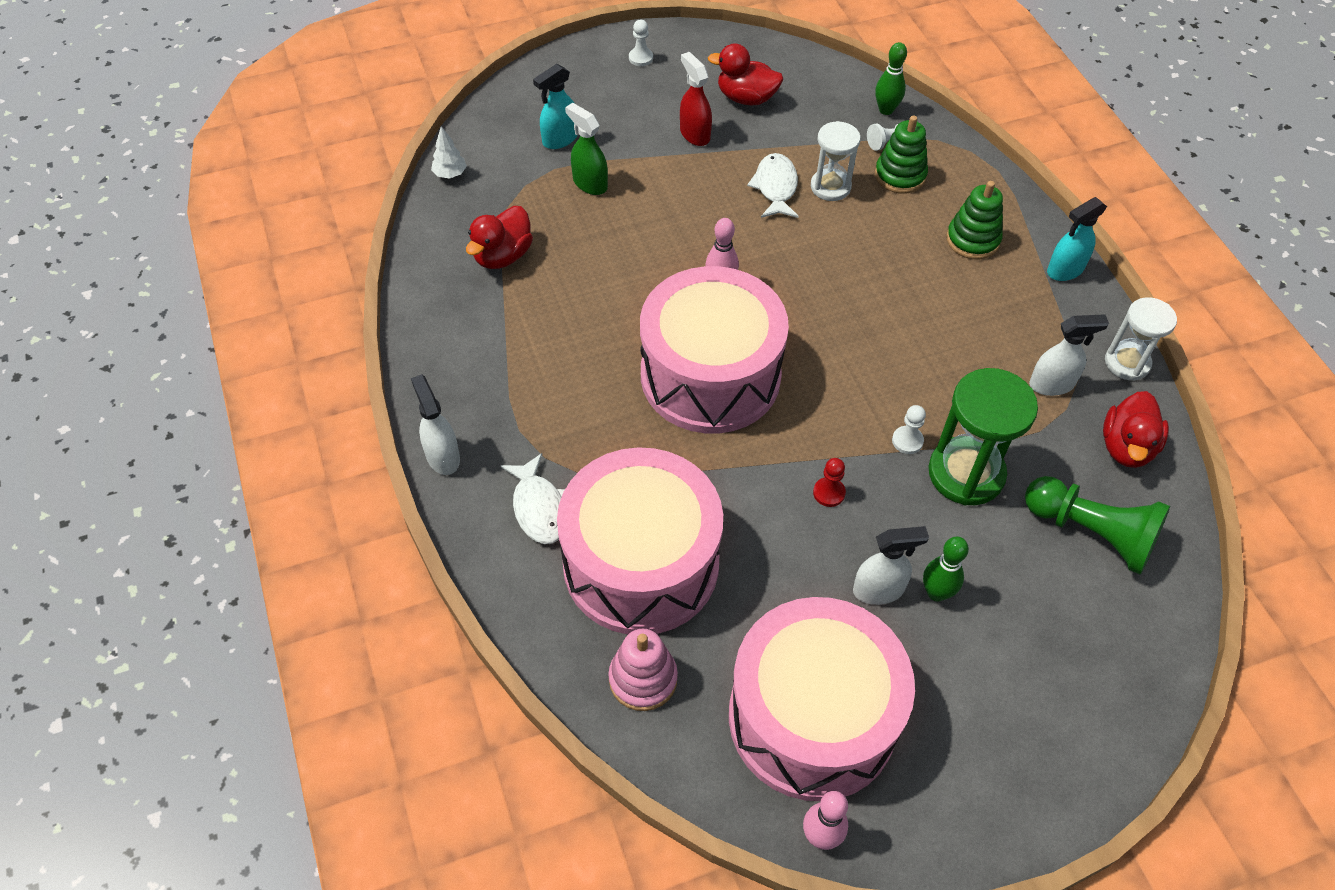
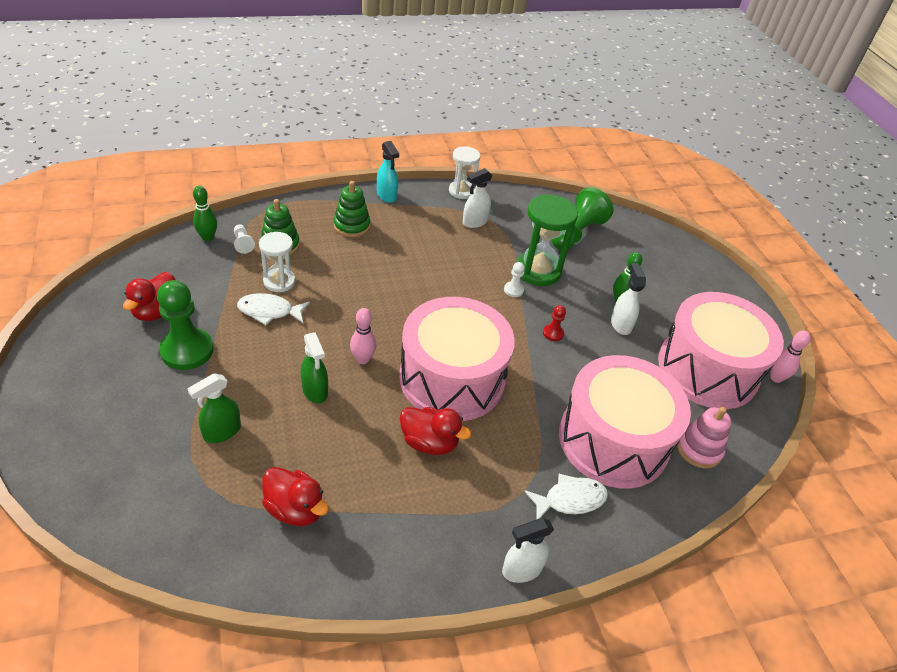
camera: 90 degrees left, 10 degrees down
white tree [431,126,467,178] -> none
turquoise spray bottle [533,64,578,149] -> none
white pawn [629,19,653,66] -> none
red spray bottle [680,52,712,146] -> green pawn [157,280,214,370]
white spray bottle [1029,314,1109,396] -> white spray bottle turned 120 degrees counterclockwise [463,168,493,228]
red duck [1103,391,1169,468] -> red duck moved to [400,407,471,455]
none -> green spray bottle [301,332,328,404]

